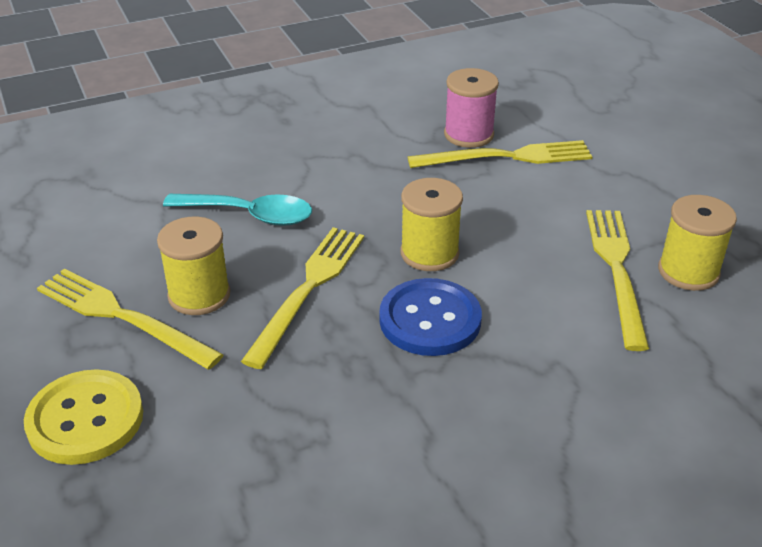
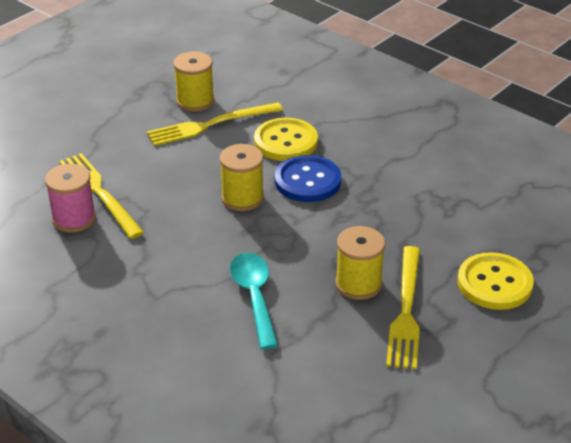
camera: 115 degrees left, 0 degrees up
yellow fork [241,227,364,369] -> none
none -> yellow button [254,118,318,161]

